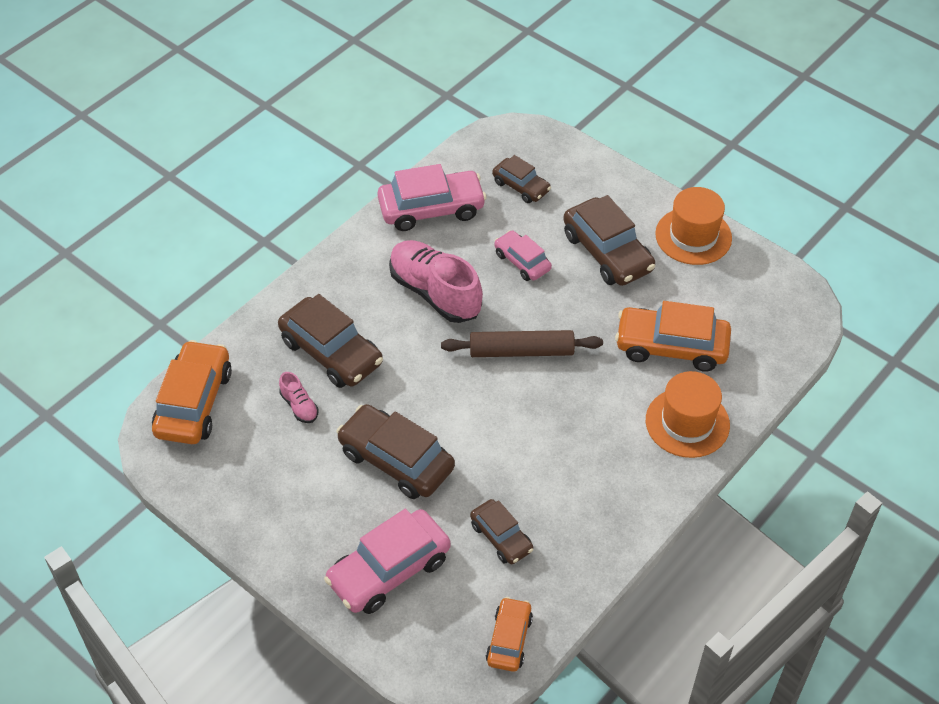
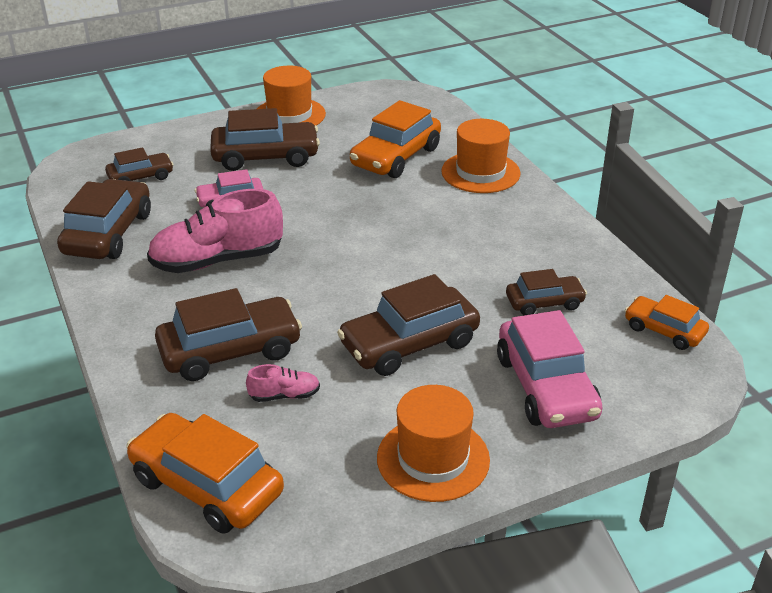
camera: 65 degrees left, 15 degrees down
pink car [377,164,487,231] -> brown car [57,179,151,259]
brown rolling pin [441,330,603,357] -> none
none -> orange hat [377,385,490,502]

